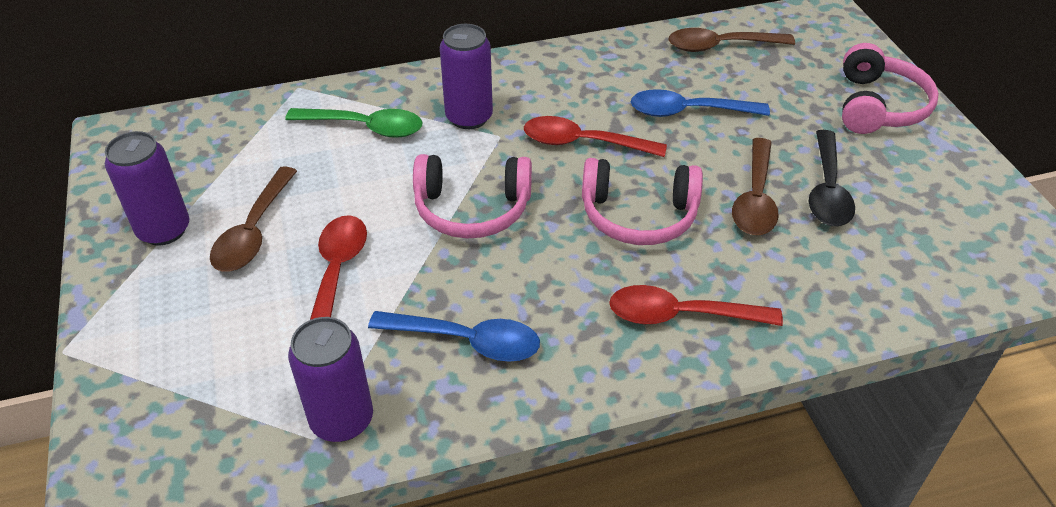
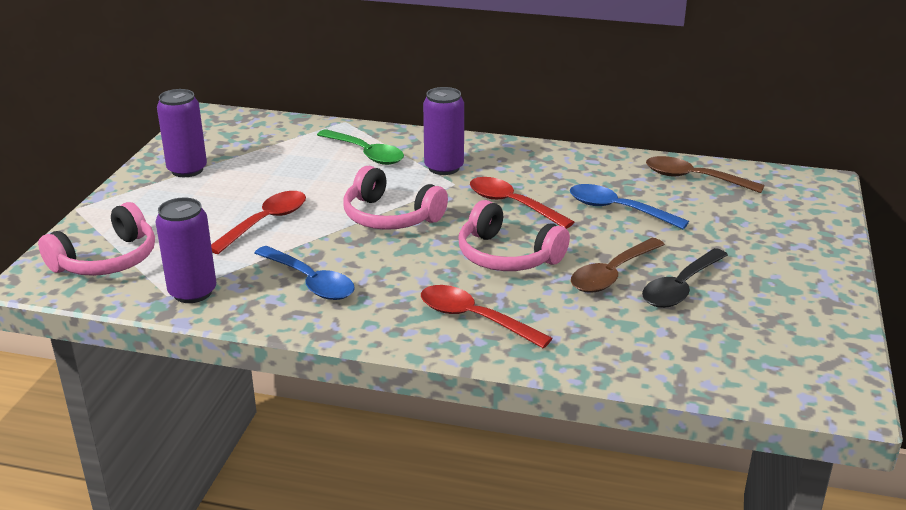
camera: 30 degrees right, 15 degrees down
brown spoon [210,166,297,272] -> none
pink headphones [842,43,939,134] -> pink headphones moved to [38,202,155,276]

